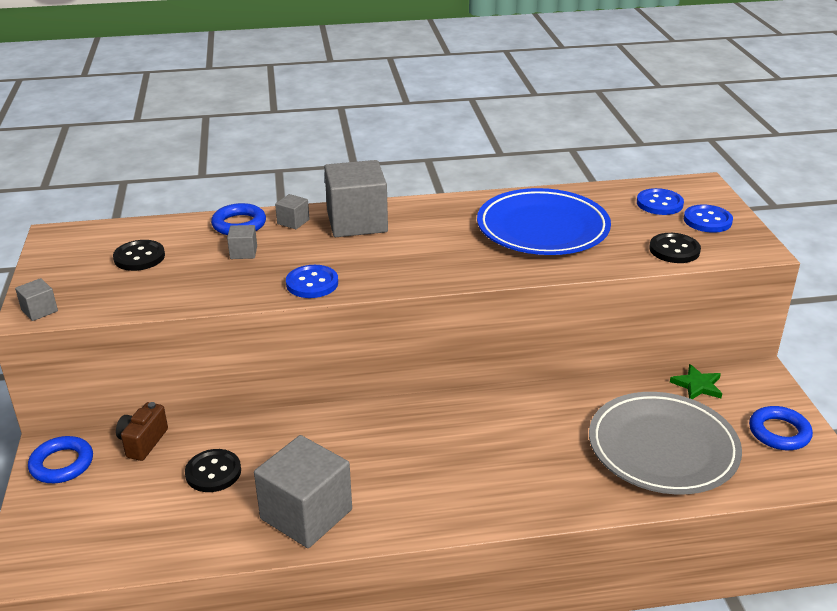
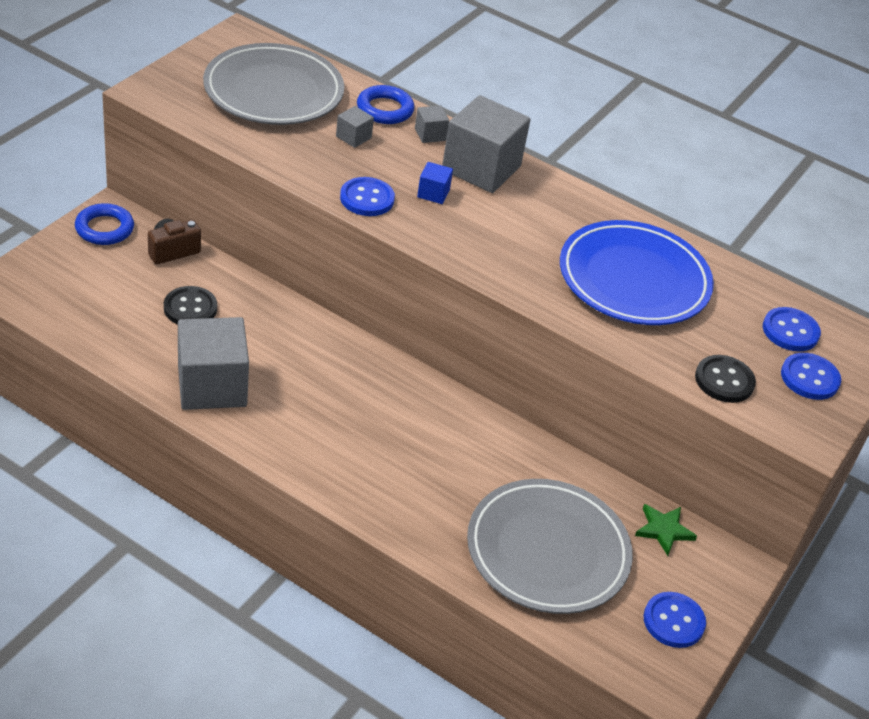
camera: 35 degrees right, 10 degrees up
grey cube [15,278,58,321] -> none
black button [113,240,165,271] -> grey plate [203,43,344,125]
blue ring [749,406,813,450] -> blue button [643,592,706,648]
none -> blue cube [417,162,453,204]

